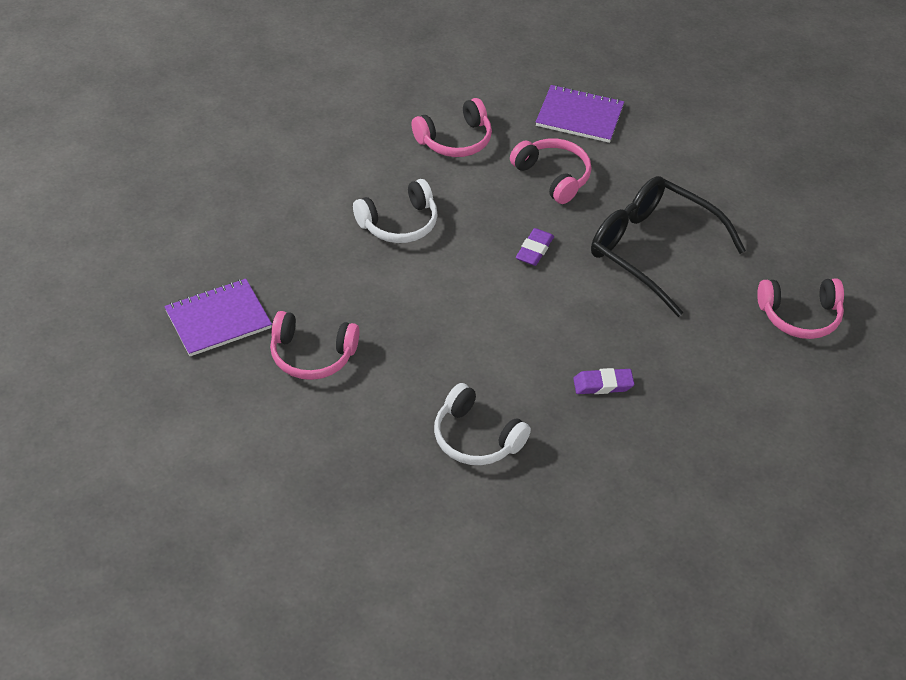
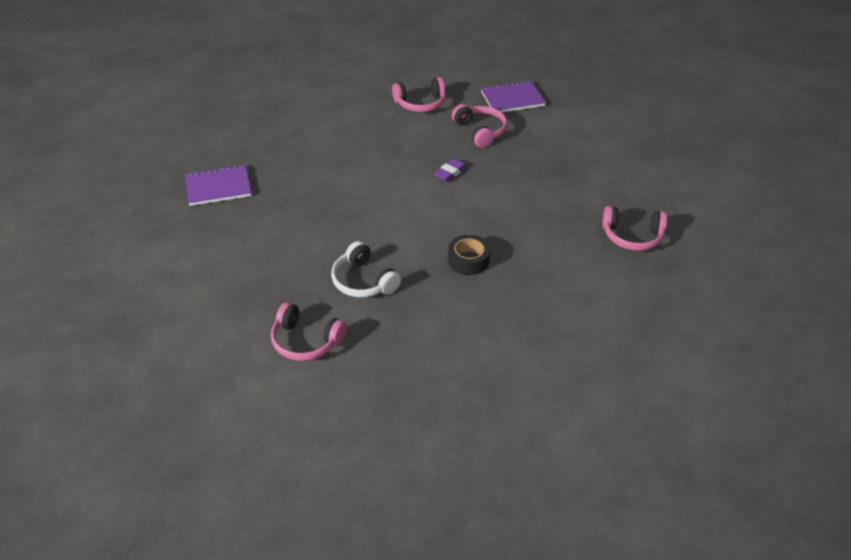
camera: 15 degrees right, 5 degrees down
pink headphones [270,311,360,380] -> pink headphones moved to [271,302,347,361]
white headphones [353,179,438,243] -> none
purple notebook [536,85,624,143] -> purple notebook turned 45 degrees counterclockwise [481,80,545,112]
purple eraser [573,368,634,394] -> black tape [448,235,490,275]
black glasses [591,176,746,317] -> none

